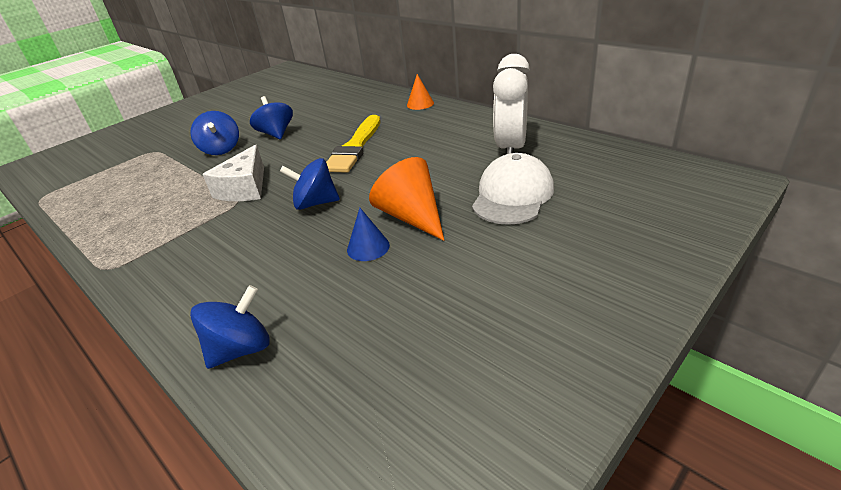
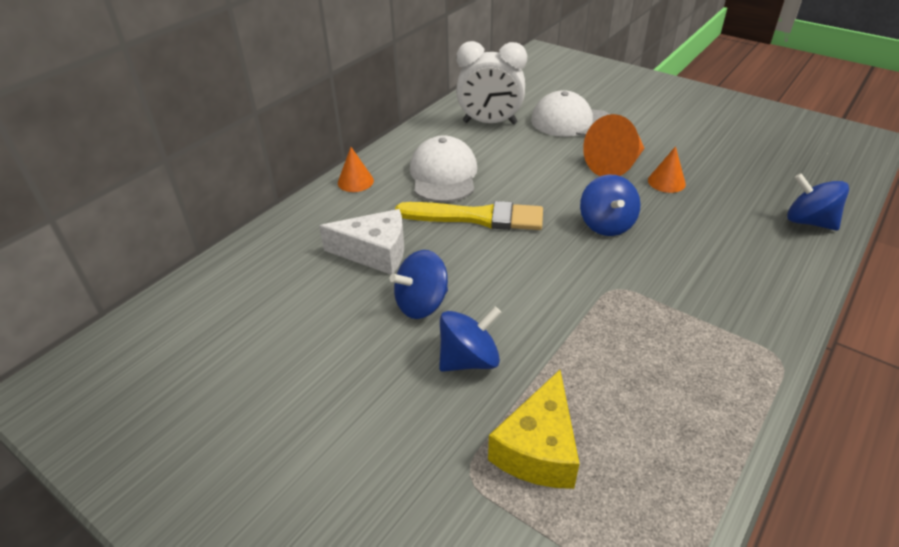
camera: 100 degrees left, 5 degrees up
white cheese [202,144,264,201] -> white cheese moved to [319,209,404,275]
blue cone [347,208,390,261] -> orange cone [648,146,686,193]
none -> white cap [410,135,477,202]
none -> yellow cheese [488,370,579,489]

